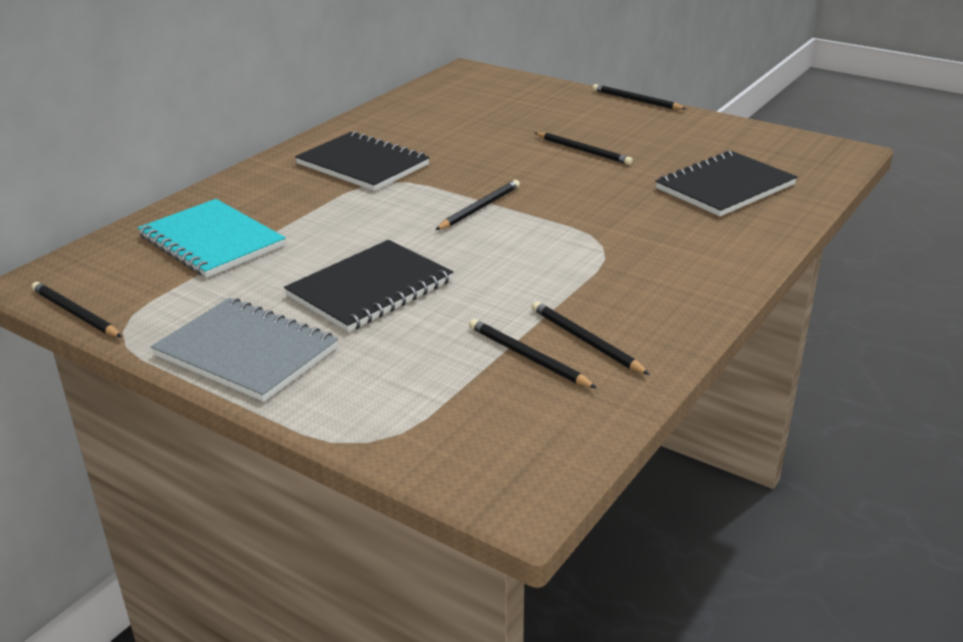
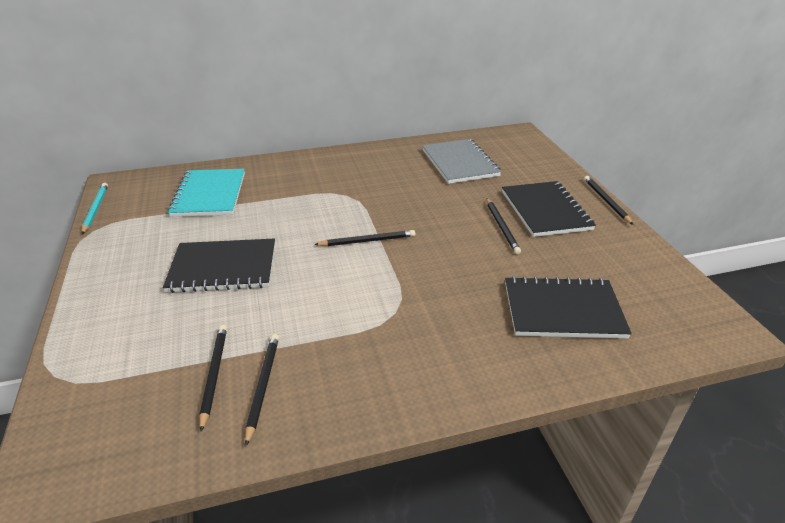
camera: 40 degrees right, 5 degrees up
black pencil [32,282,122,337] -> turquoise pencil [82,183,108,234]
grey notebook [151,298,338,402] -> grey notebook moved to [422,139,502,184]
black notebook [295,131,430,191] -> black notebook moved to [502,181,596,237]

